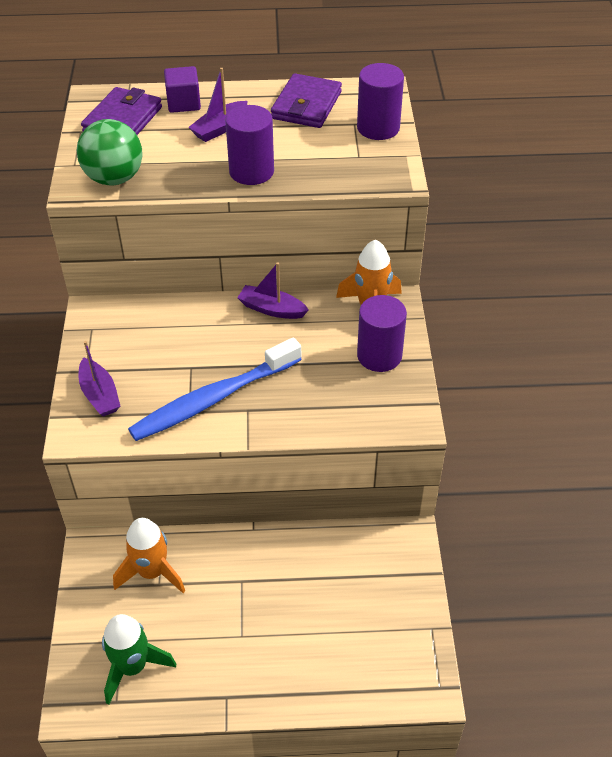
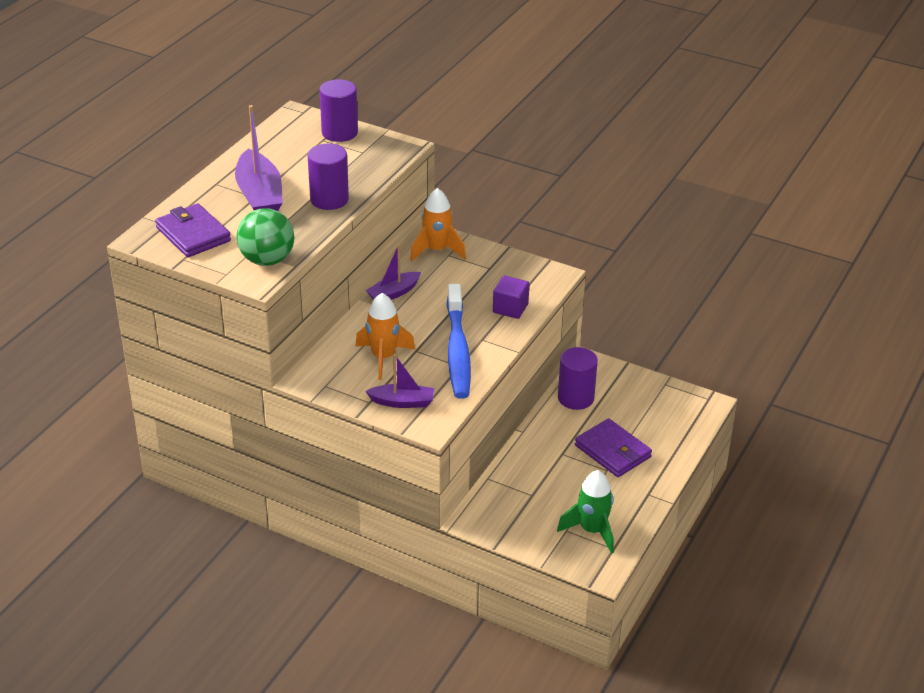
camera: 60 degrees left, 10 degrees down
orange rocket [113,518,185,593] -> orange rocket moved to [355,293,415,380]
purple cube [164,66,201,113] -> purple cube moved to [493,276,529,319]
purple boat [188,68,247,142] -> purple boat [235,105,283,211], size x1.67
purple wallet [271,73,342,128] -> purple wallet moved to [575,418,652,477]
purple cylinder [357,295,407,372] -> purple cylinder moved to [558,347,598,410]

